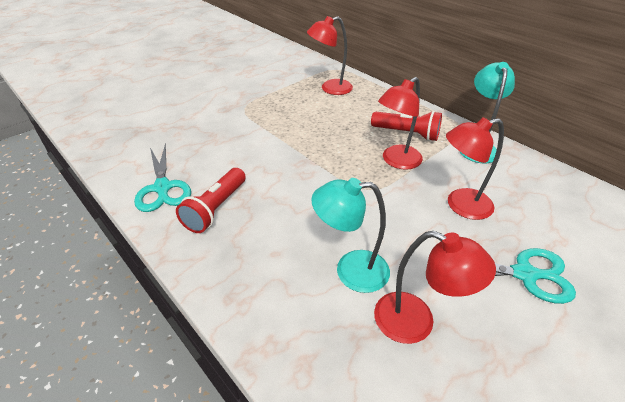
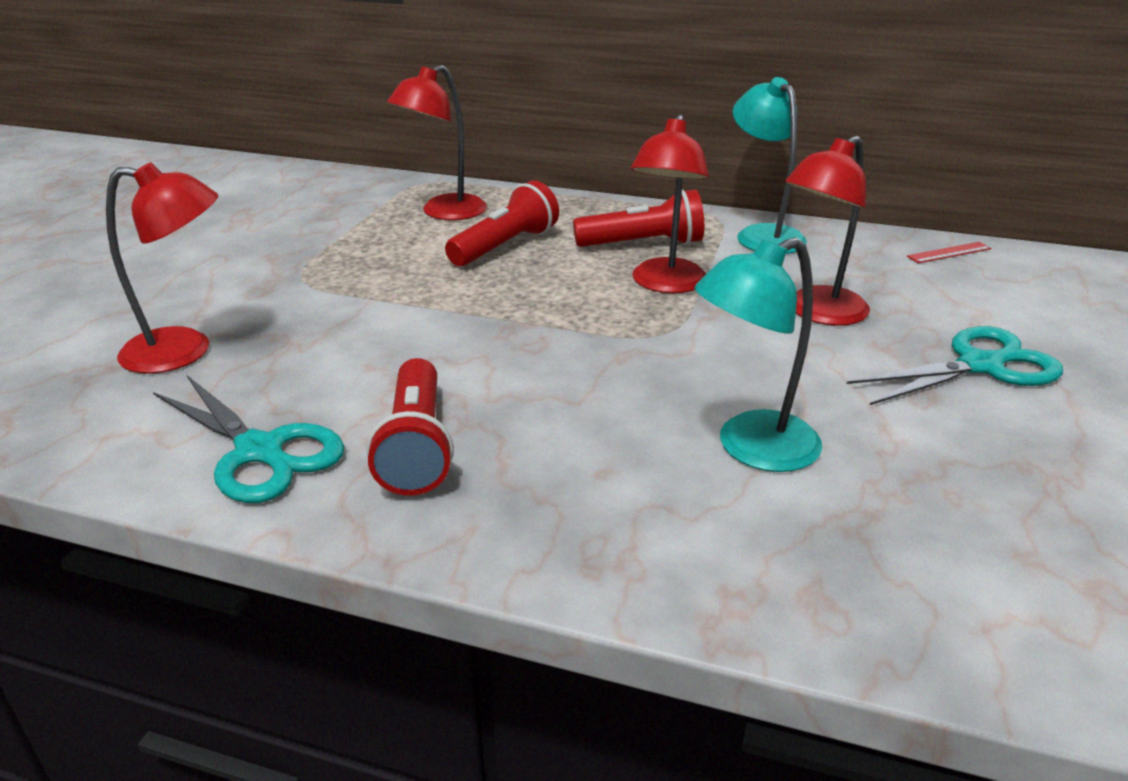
camera: 30 degrees left, 10 degrees down
red lamp [374,231,496,344] -> red lamp moved to [106,162,218,374]
none -> red flashlight [445,180,559,266]
none -> red ruler [907,242,992,263]

